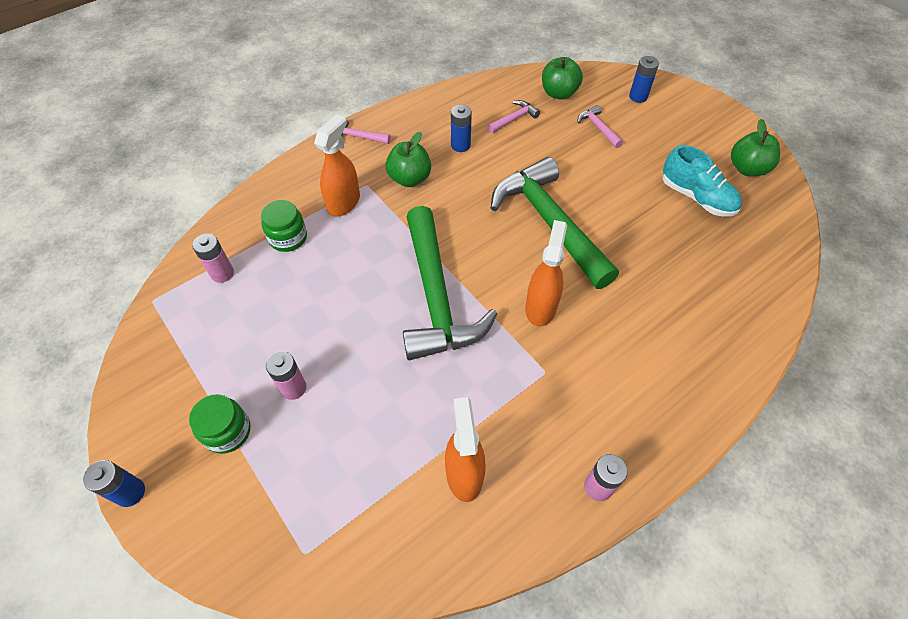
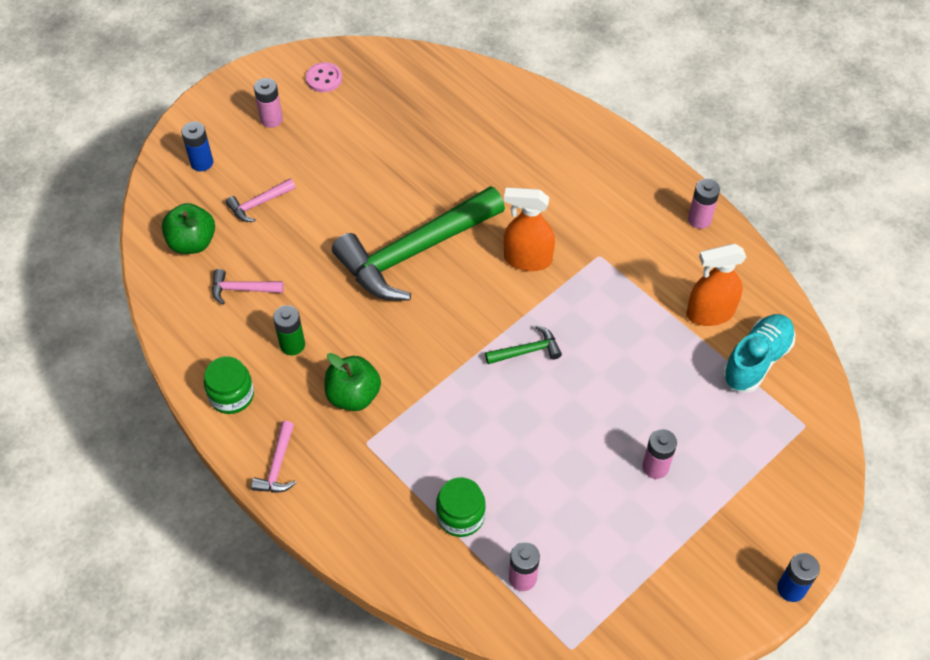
camera: 95 degrees left, 0 degrees up
green jar [189,394,251,454] -> green jar moved to [204,356,254,414]
orange spray bottle [314,114,360,216] -> none
green hammer [403,206,497,360] -> green hammer [485,325,562,364], size x0.40
blue battery [451,105,472,152] -> green battery [273,305,305,355]
pink hammer [487,100,540,133] -> pink hammer turned 45 degrees counterclockwise [212,269,284,305]
turquoise shoe [663,145,742,216] -> turquoise shoe moved to [722,314,795,393]
green apple [731,119,780,176] -> pink button [306,62,342,92]
none -> pink battery [254,78,283,128]

